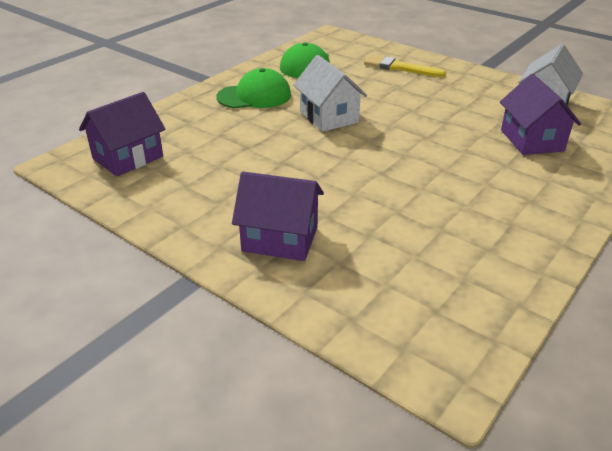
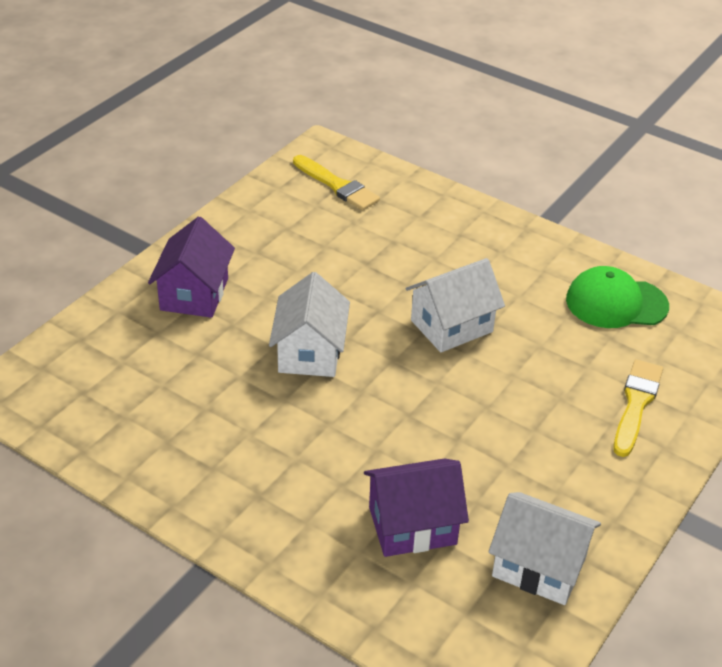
camera: 85 degrees right, 5 degrees up
purple house [79,92,166,176] -> yellow brush [293,155,380,210]
green cap [216,68,291,108] -> none
none -> white house [269,272,350,377]

